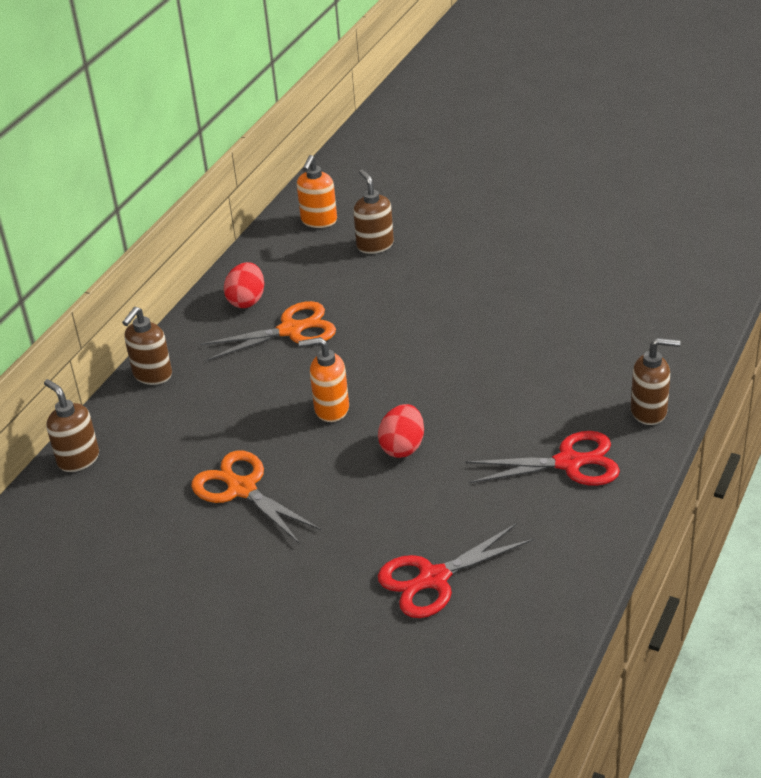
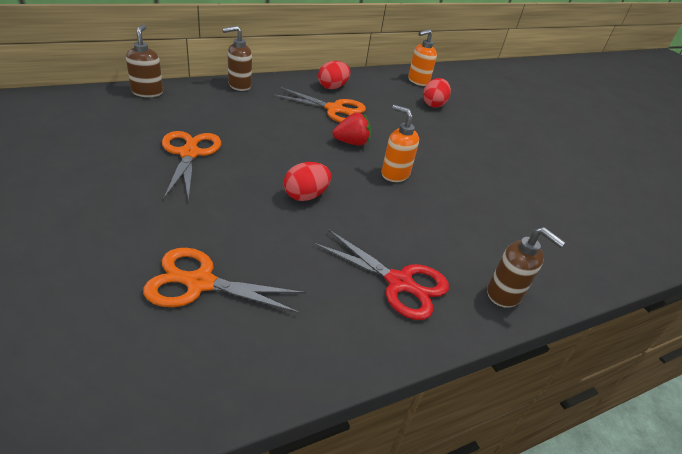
camera: 30 degrees right, 0 degrees up
orange soap dispenser [299,337,349,422] -> orange soap dispenser moved to [382,105,419,182]
brown soap dispenser [353,169,394,254] -> red egg [423,78,451,108]
red scissors [378,523,533,618] -> orange scissors [143,248,306,313]
none -> red strawberry [333,113,371,146]

